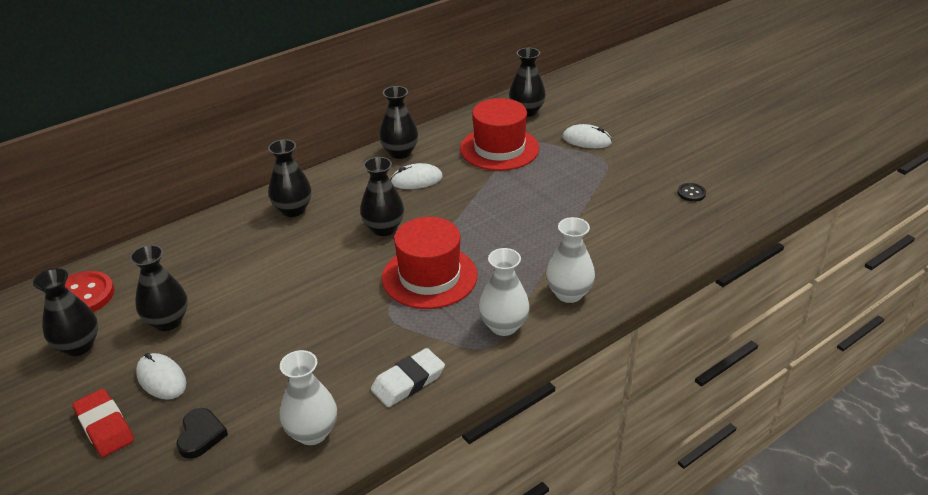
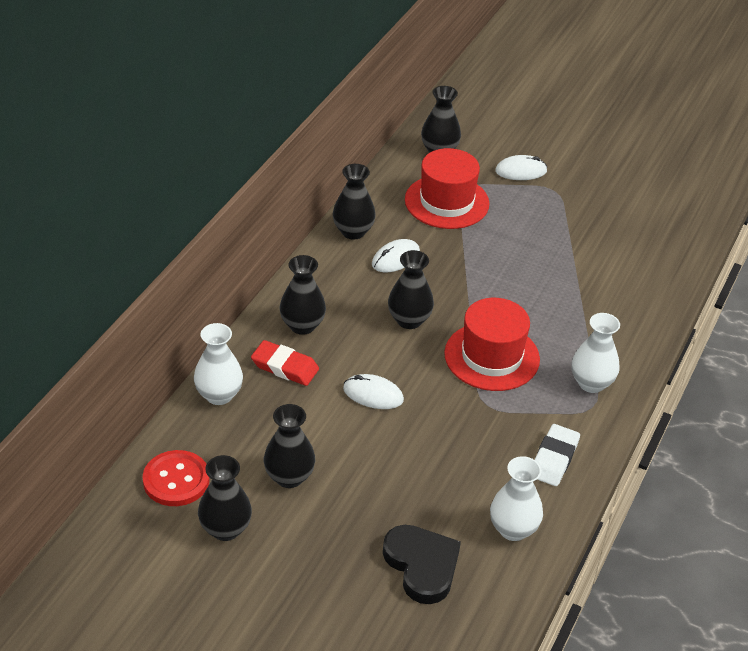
camera: 30 degrees left, 5 degrees up
red eraser [72,389,134,457] -> red eraser moved to [251,340,319,386]
white mouse [136,353,186,400] -> white mouse moved to [343,374,404,409]
black heart [177,408,228,459] -> black heart [383,525,461,604], size x1.66
white vase [546,217,595,303] -> white vase moved to [194,323,243,405]
black button [677,183,706,202] -> none

